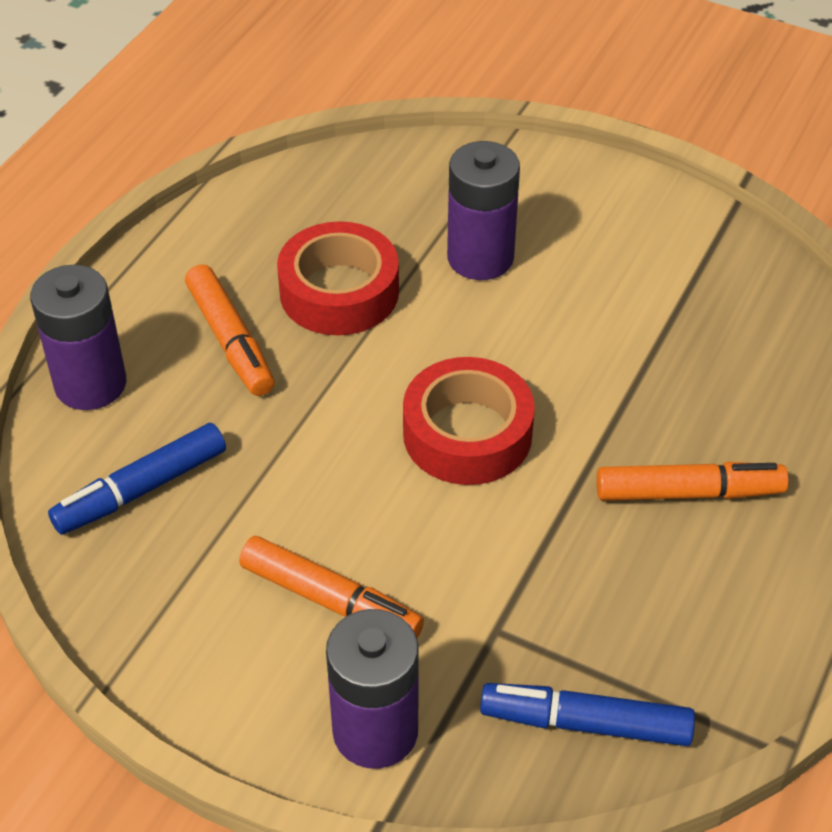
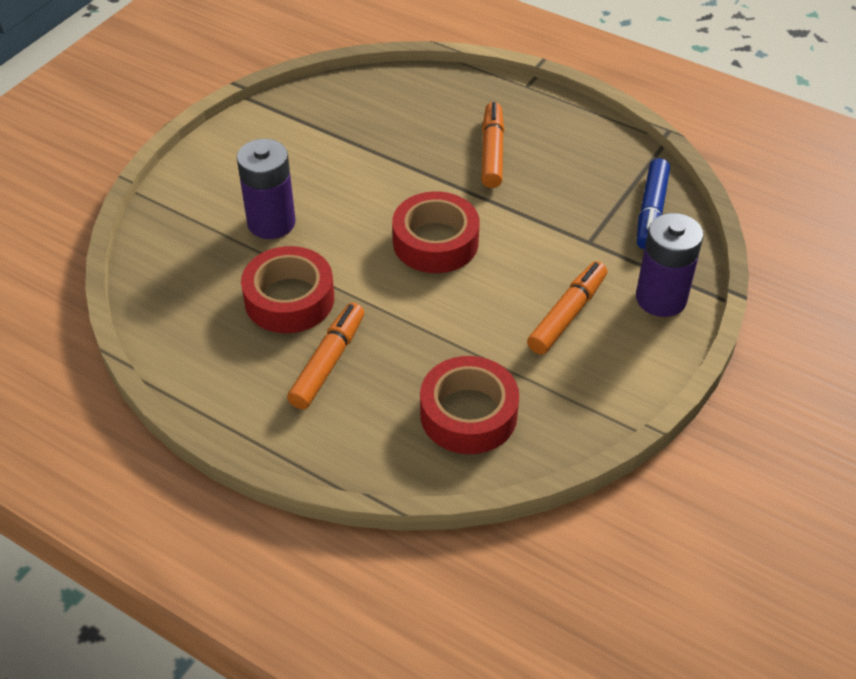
camera: 85 degrees left, 0 degrees up
purple battery [30,265,126,410] -> none
blue marker [48,423,226,535] -> red tape [420,356,519,454]
orange marker [185,264,275,396] -> orange marker turned 45 degrees counterclockwise [287,303,364,409]

